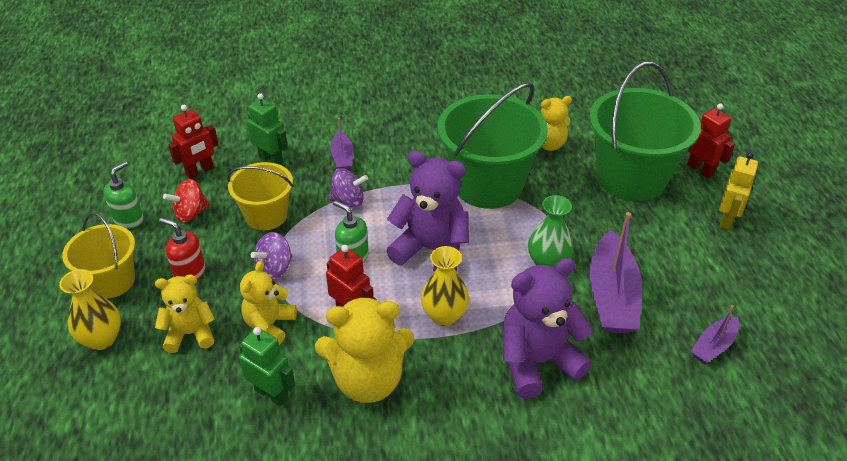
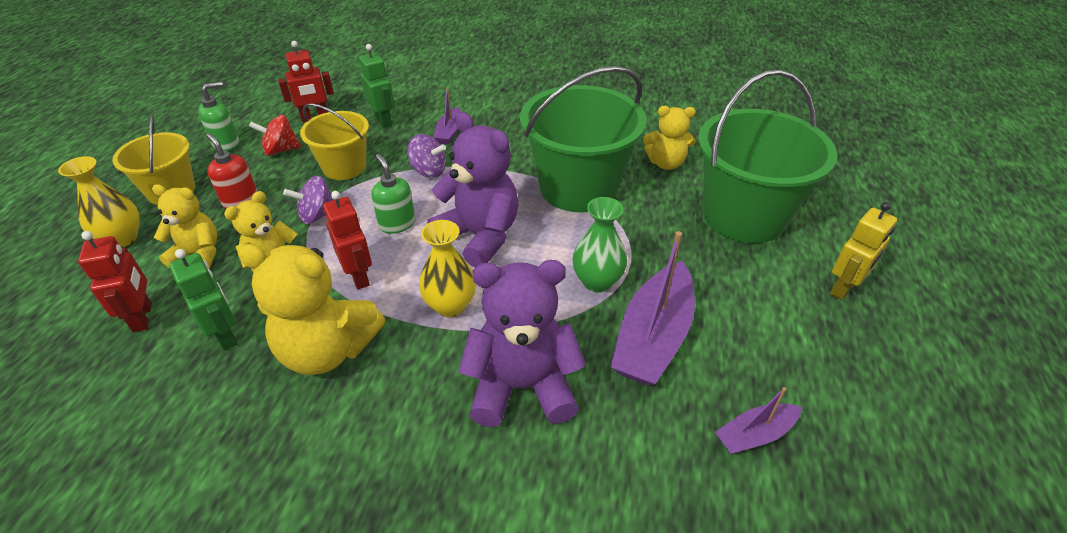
camera: 20 degrees right, 0 degrees up
red robot [687,103,735,179] -> red robot moved to [78,231,152,332]

